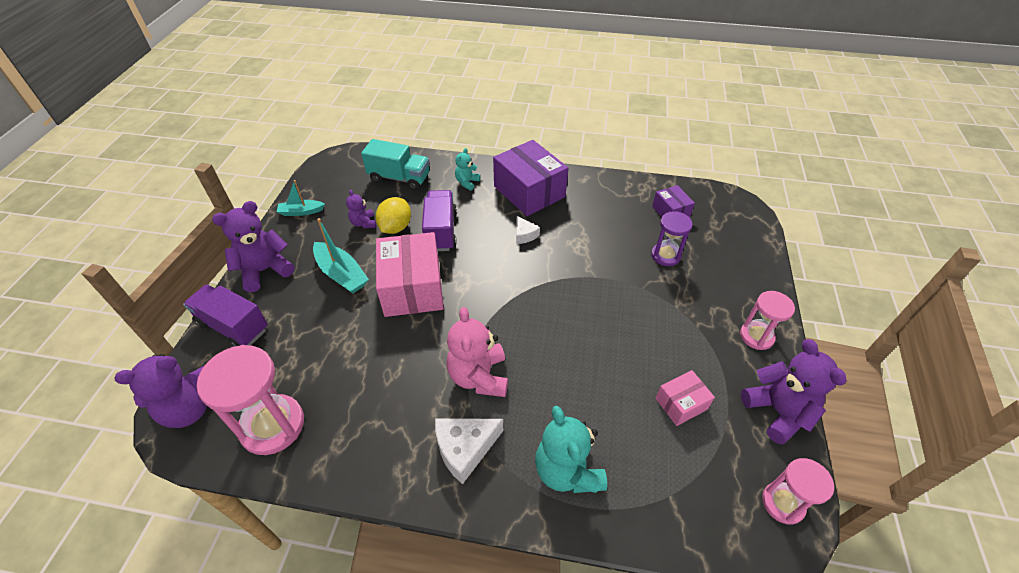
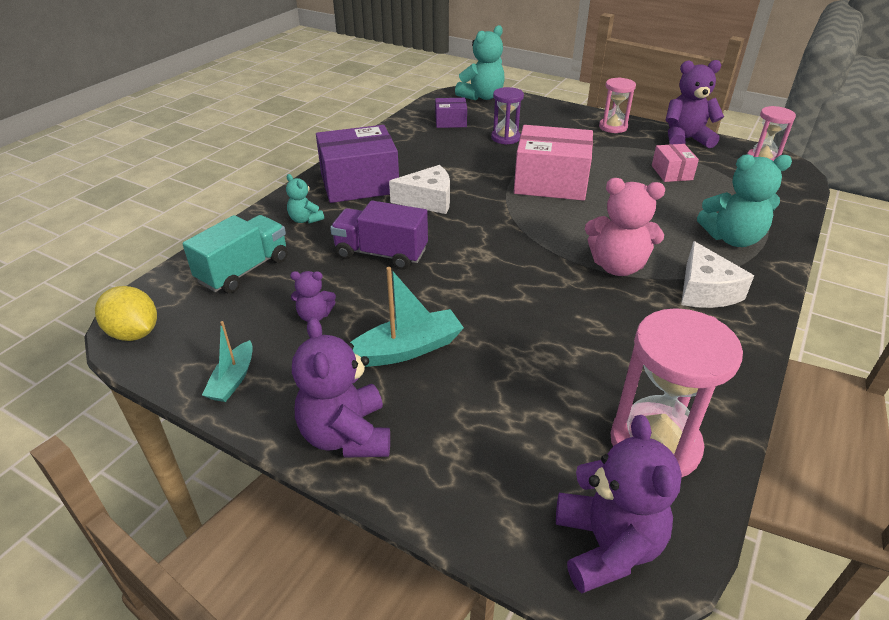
camera: 70 degrees left, 10 degrees down
purple truck [183,285,268,347] -> none
yellow lemon [375,197,411,234] -> yellow lemon moved to [95,286,157,341]
pink box [376,232,444,317] -> pink box moved to [514,125,593,201]
white cheese [516,216,540,244] -> white cheese [389,165,450,214], size x1.74
none -> turquoise teddy bear [455,25,505,101]

